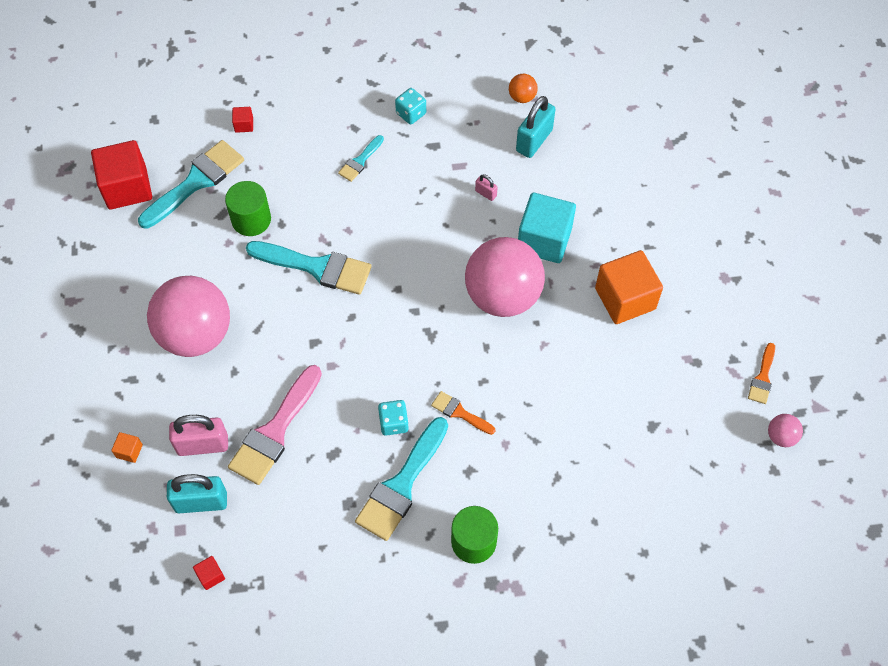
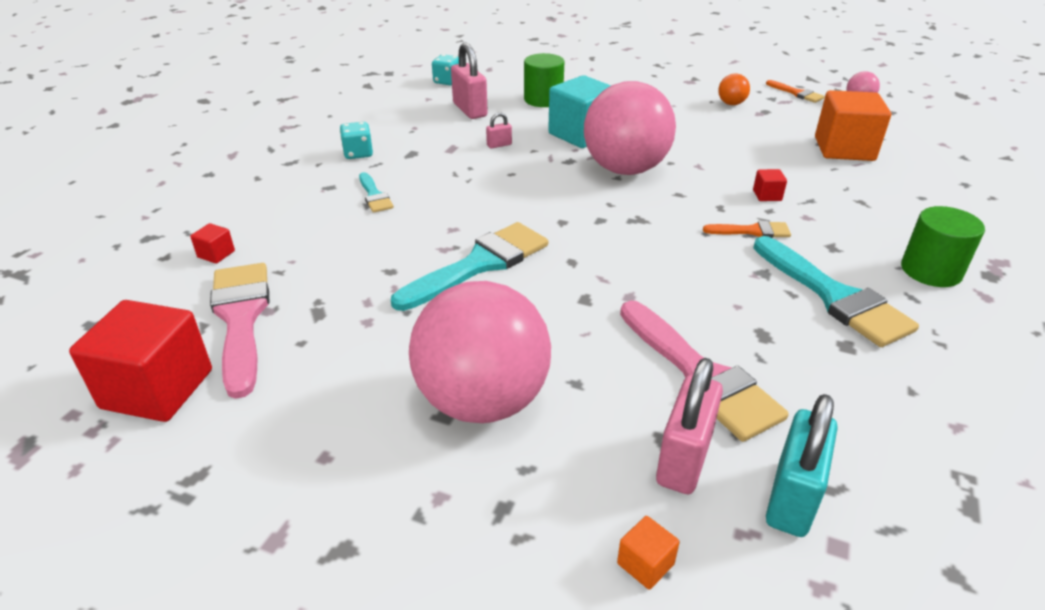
camera: 60 degrees left, 25 degrees down
turquoise brush [138,140,244,229] -> pink brush [210,263,269,399]
red cube [193,556,225,590] -> red cube moved to [753,169,787,201]
green cylinder [225,181,271,236] -> green cylinder moved to [524,53,564,107]
turquoise dice [378,400,409,436] -> turquoise dice moved to [432,54,459,86]
orange brush [431,391,495,435] -> orange brush turned 150 degrees counterclockwise [703,221,791,238]
orange ball [509,74,538,103] -> orange ball moved to [718,74,750,105]
turquoise padlock [516,96,556,158] -> pink padlock [451,43,488,119]
orange cube [595,250,663,324] -> orange cube moved to [815,90,891,161]

